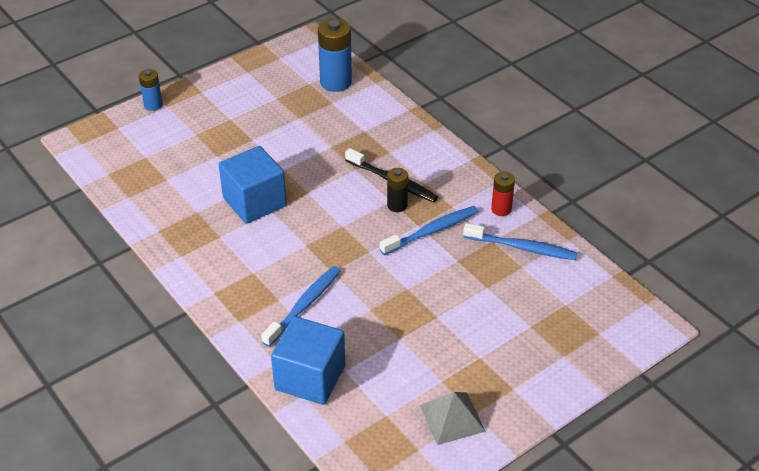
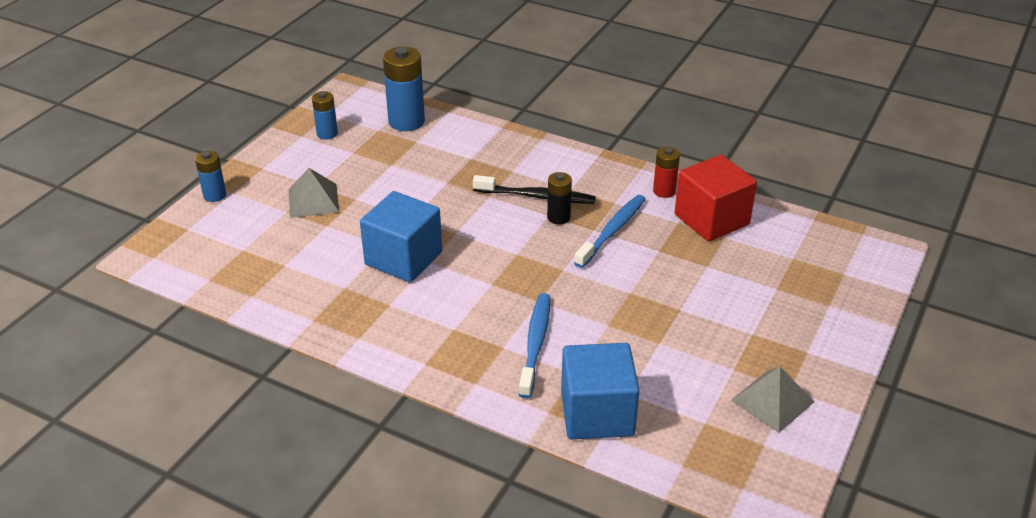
camera: 25 degrees left, 5 degrees down
blue toothbrush [463,223,577,260] -> red cube [675,155,757,242]
none -> grey pyramid [289,168,339,218]
none -> blue battery [312,91,338,140]

